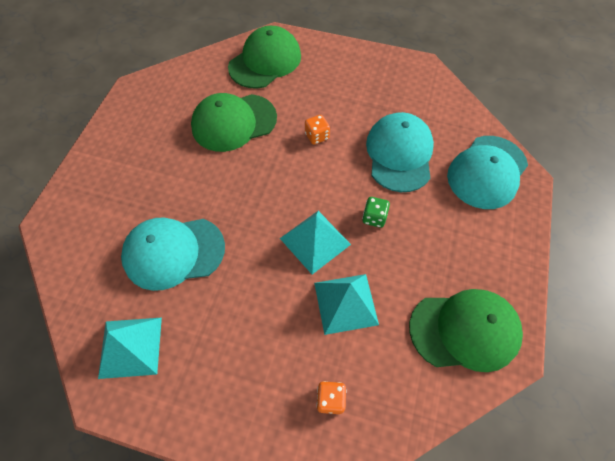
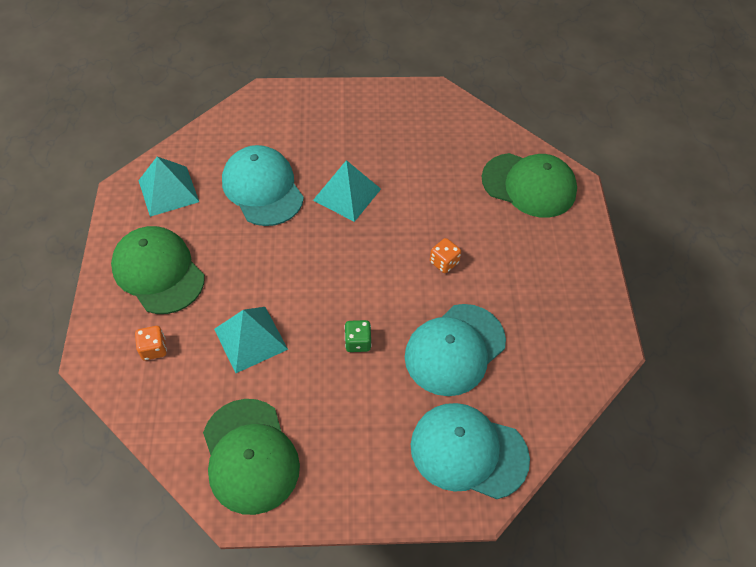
camera: 70 degrees right, 5 degrees down
green cap [191,93,277,152] -> green cap moved to [111,226,205,314]
turquoise pyramid [280,211,351,274] -> turquoise pyramid moved to [313,160,381,222]
turquoise cap [366,112,434,192] -> turquoise cap turned 150 degrees clockwise [405,304,506,396]

